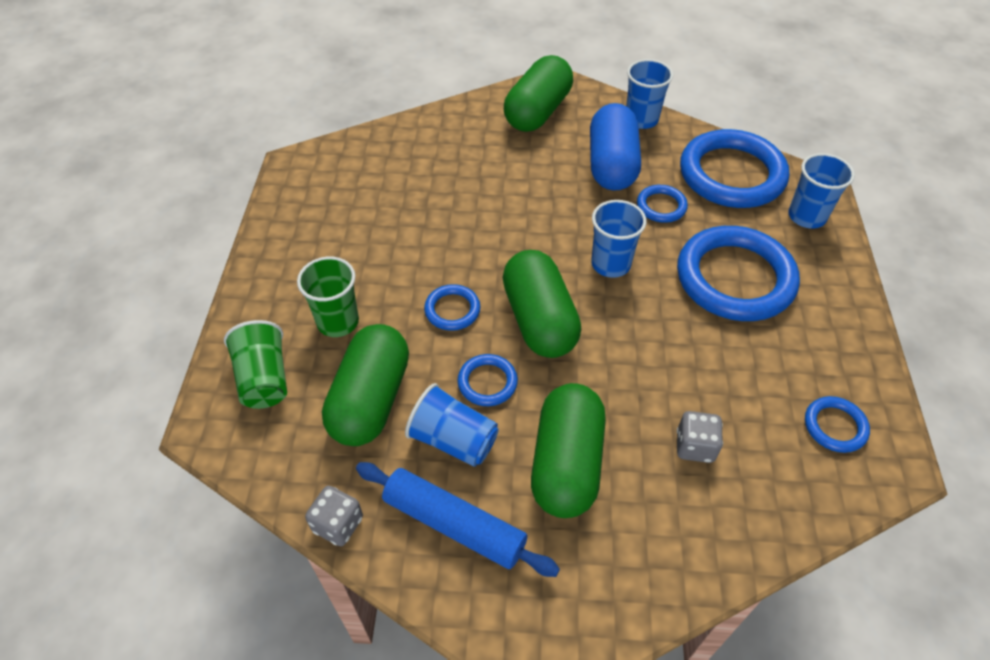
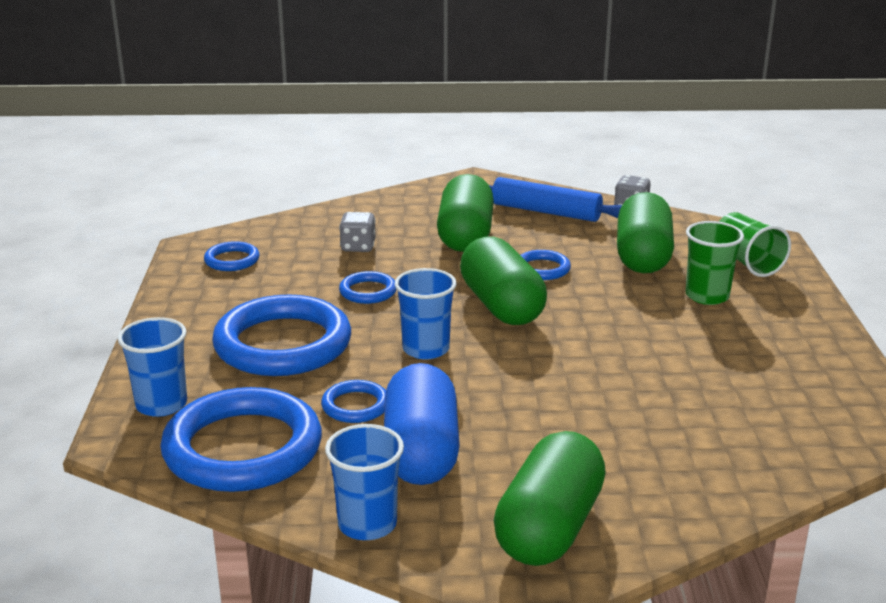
camera: 175 degrees right, 25 degrees down
blue cup [405,383,499,467] -> none
blue ring [424,284,480,331] -> blue ring moved to [339,271,397,304]

